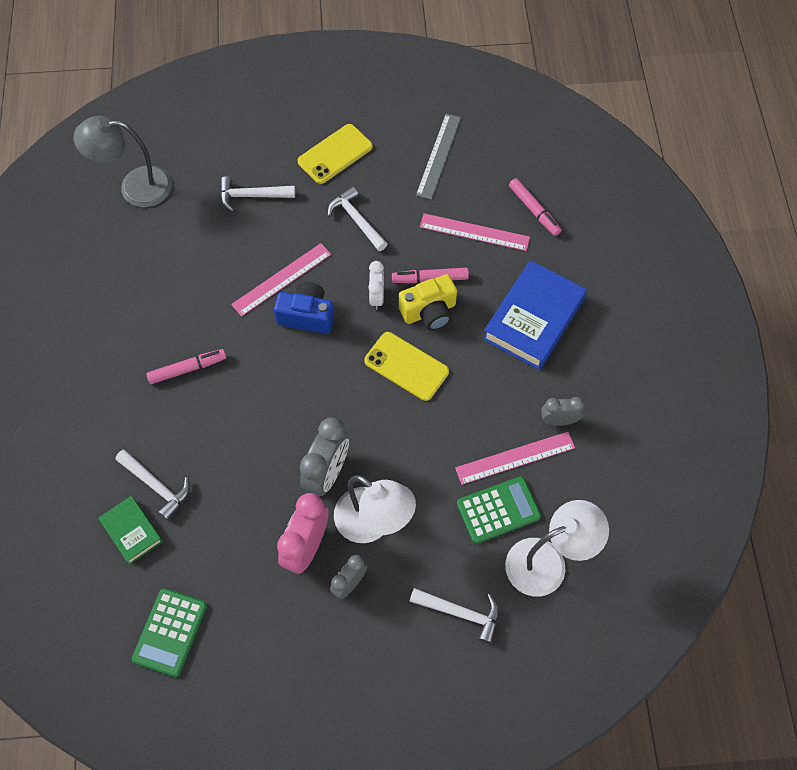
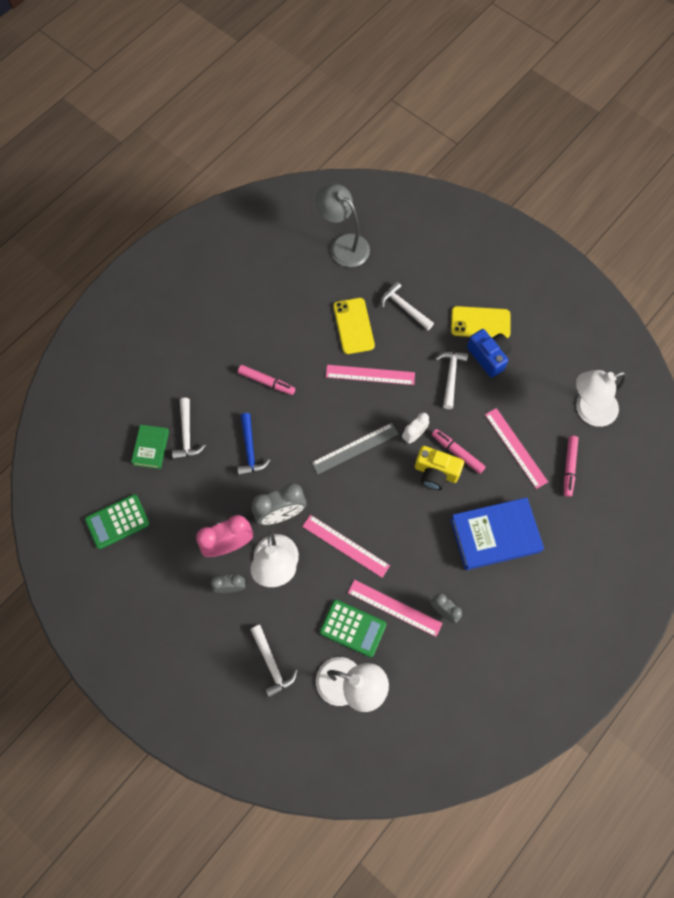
camera: 45 degrees right, 5 degrees up
blue camera [274,282,334,334] -> blue camera moved to [467,329,512,378]
yellow phone [364,332,449,401] -> yellow phone moved to [333,298,375,354]
grey ruler [416,114,461,200] -> grey ruler moved to [311,423,399,474]
none -> blue hammer [237,413,271,476]
none -> pink ruler [302,515,390,578]
none -> white lamp [576,370,626,427]

